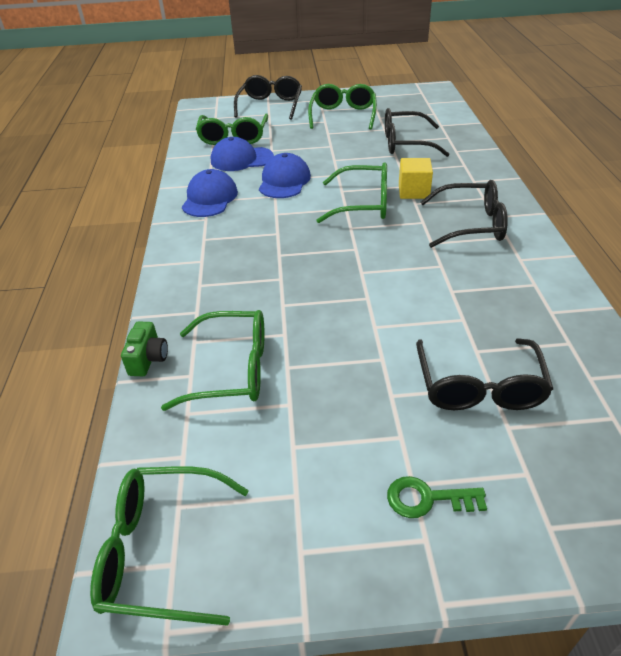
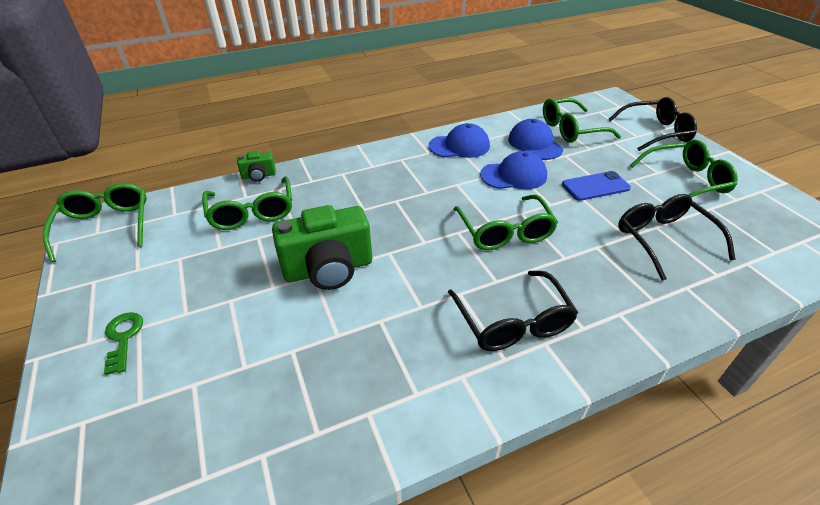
camera: 70 degrees right, 0 degrees up
yellow cube [399,158,433,199] -> none
black glasses [416,338,553,410] -> none
none -> green camera [272,205,372,290]
none -> blue phone [562,171,631,201]

